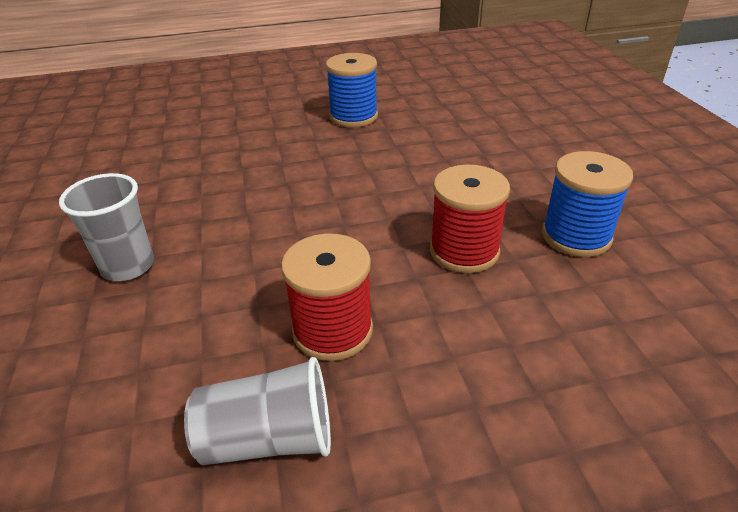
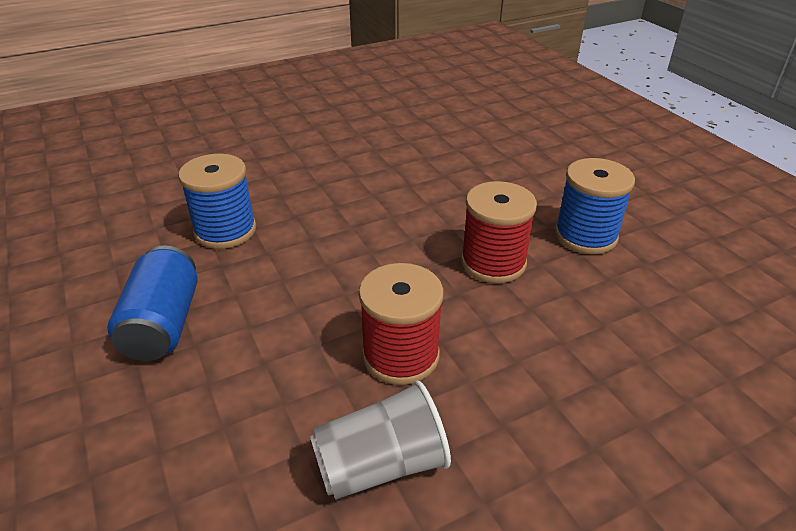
camera: 15 degrees left, 0 degrees up
grey cup [59,173,154,281] -> blue can [107,246,198,361]
blue spool [326,53,378,128] -> blue spool moved to [178,154,256,249]

